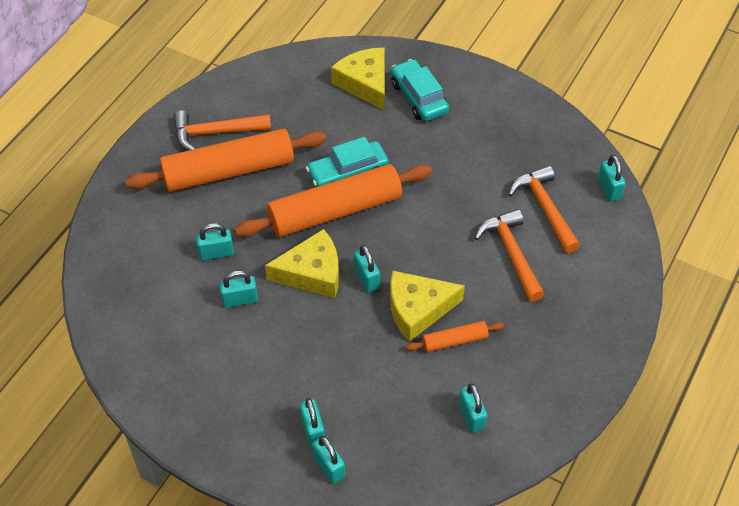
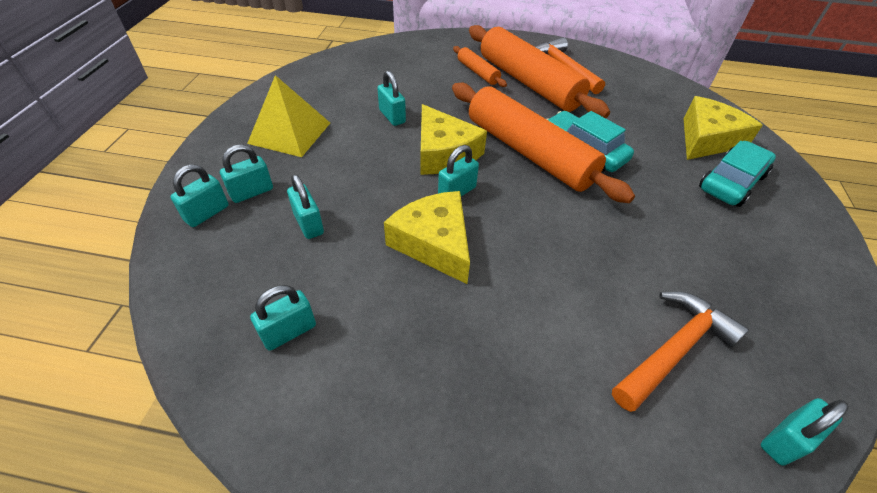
camera: 70 degrees right, 5 degrees down
turquoise padlock [196,223,234,260] -> turquoise padlock moved to [287,174,324,239]
orange rolling pin [406,321,504,352] -> orange rolling pin moved to [453,46,507,87]
orange hammer [474,209,544,302] -> none
none -> yellow pyramid [247,75,330,157]

